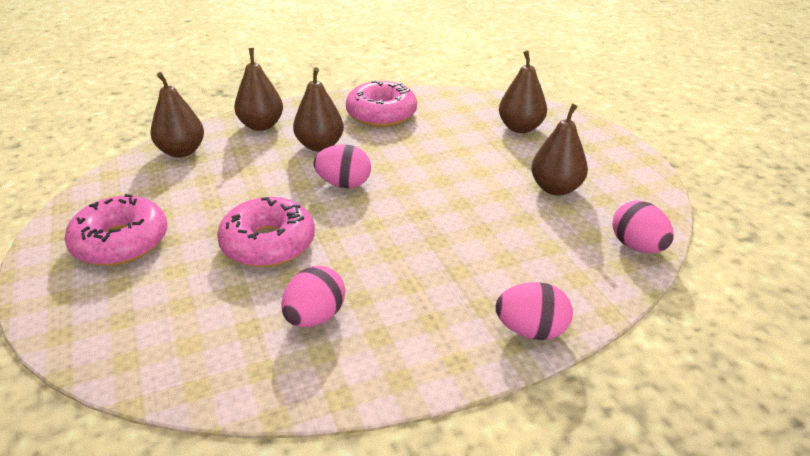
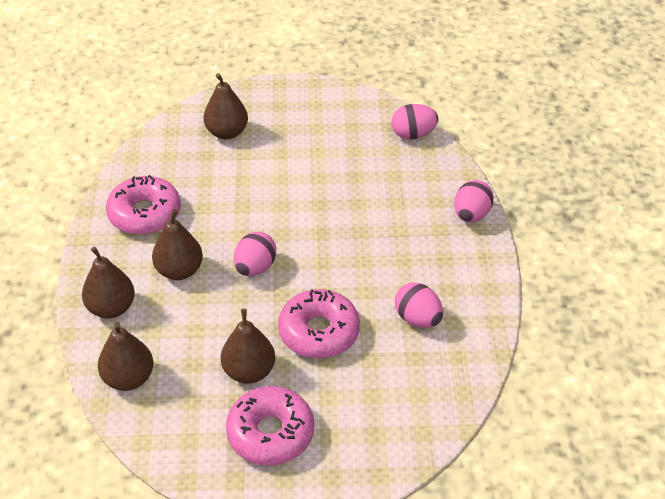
camera: 70 degrees left, 10 degrees up
brown pear [531,104,588,196] -> brown pear moved to [221,309,275,384]

